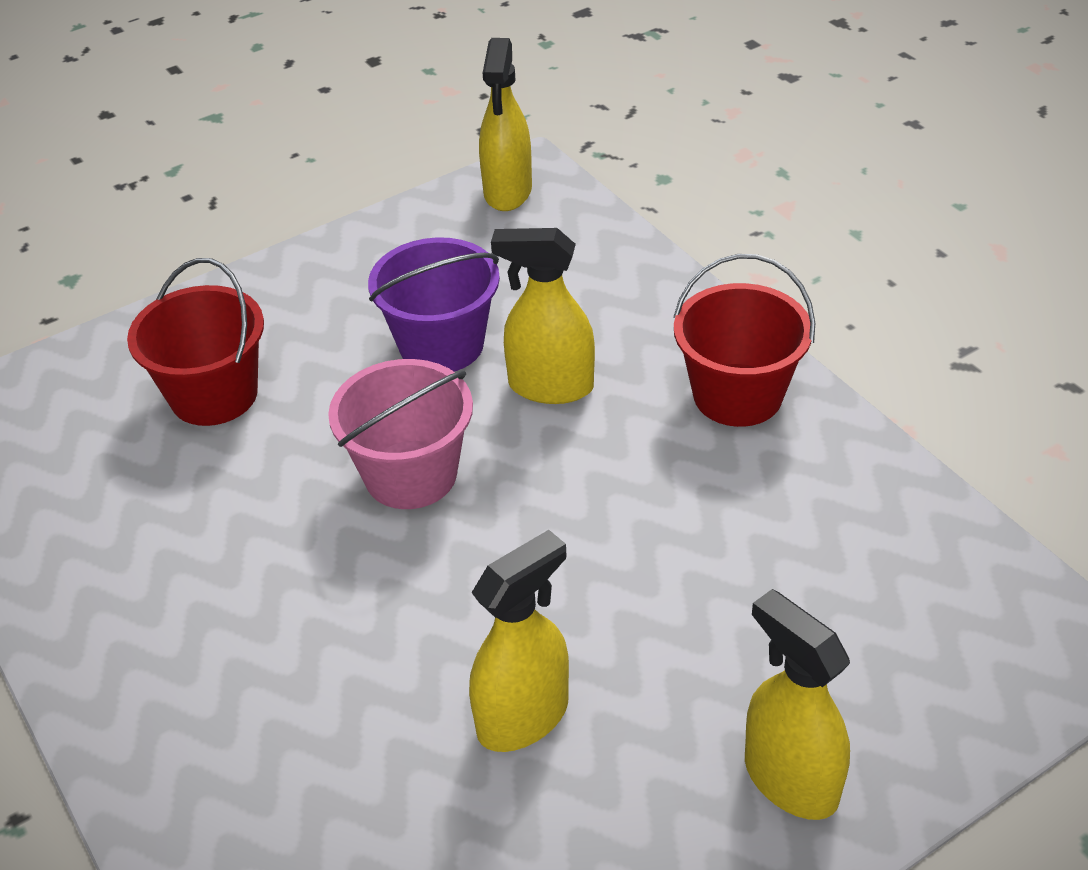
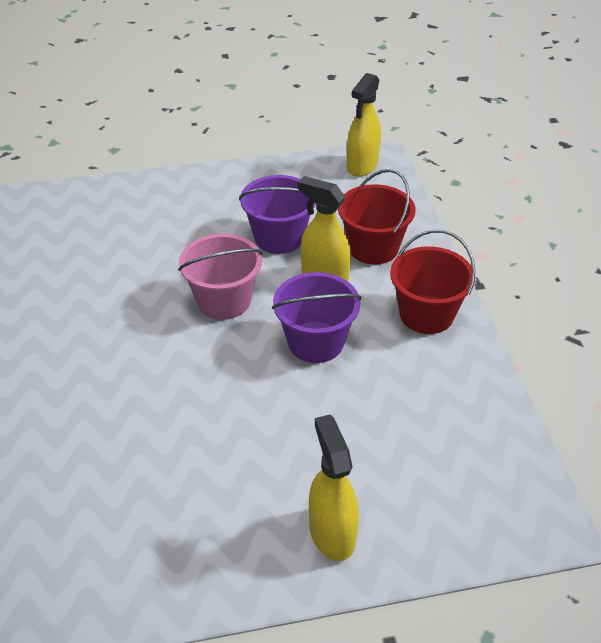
camera: 20 degrees right, 0 degrees up
red bucket [127,258,264,426] -> red bucket moved to [338,169,415,265]
yellow spray bottle [469,530,569,752] -> none
none -> purple bucket [272,272,361,363]

